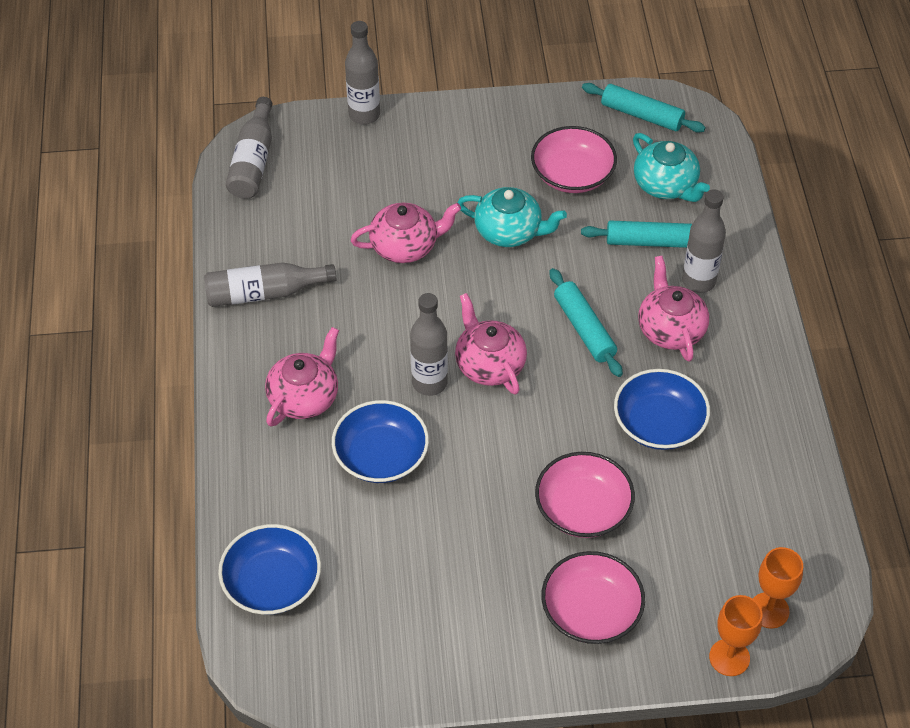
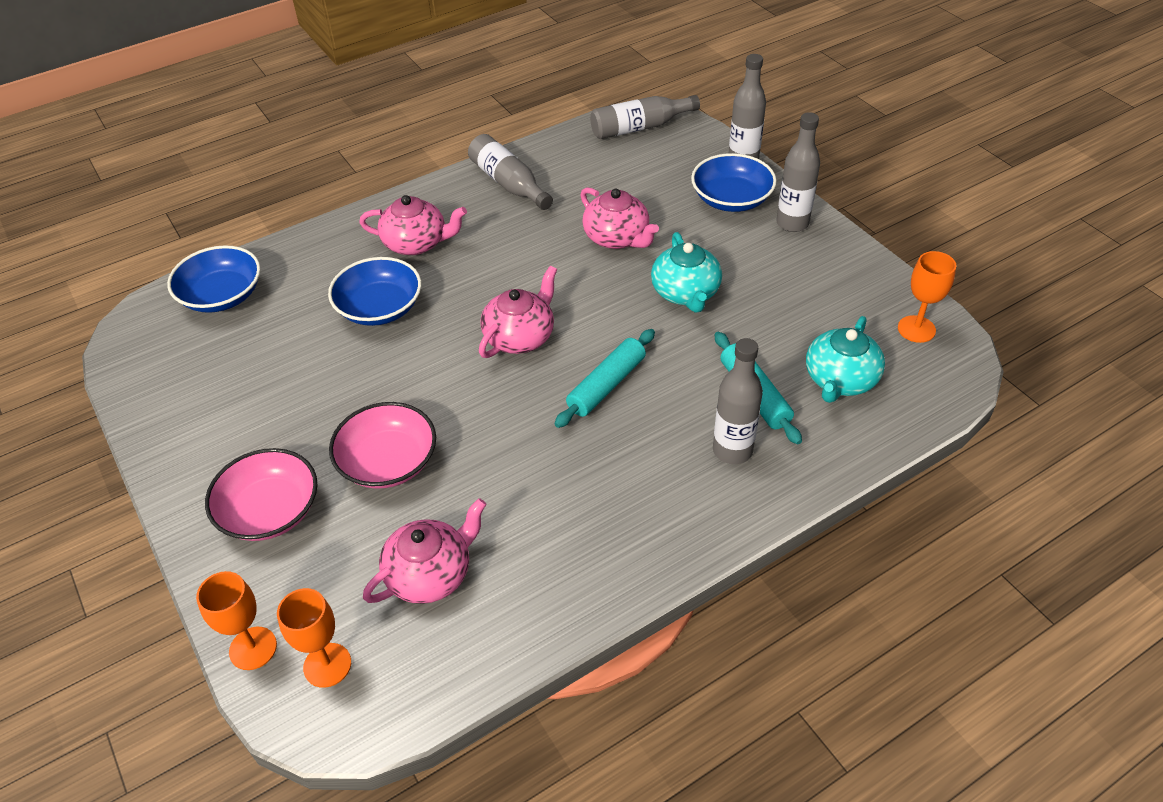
camera: 65 degrees right, 5 degrees down
grey bottle [410,293,448,396] -> grey bottle moved to [776,112,820,232]
pink bowl [531,126,617,193] -> none
turquoise rolling pin [582,83,706,133] -> orange goblet [898,251,956,343]
blue bowl [614,369,710,450] -> blue bowl moved to [691,153,776,212]
pink teapot [638,256,709,362] -> pink teapot moved to [363,498,487,604]

